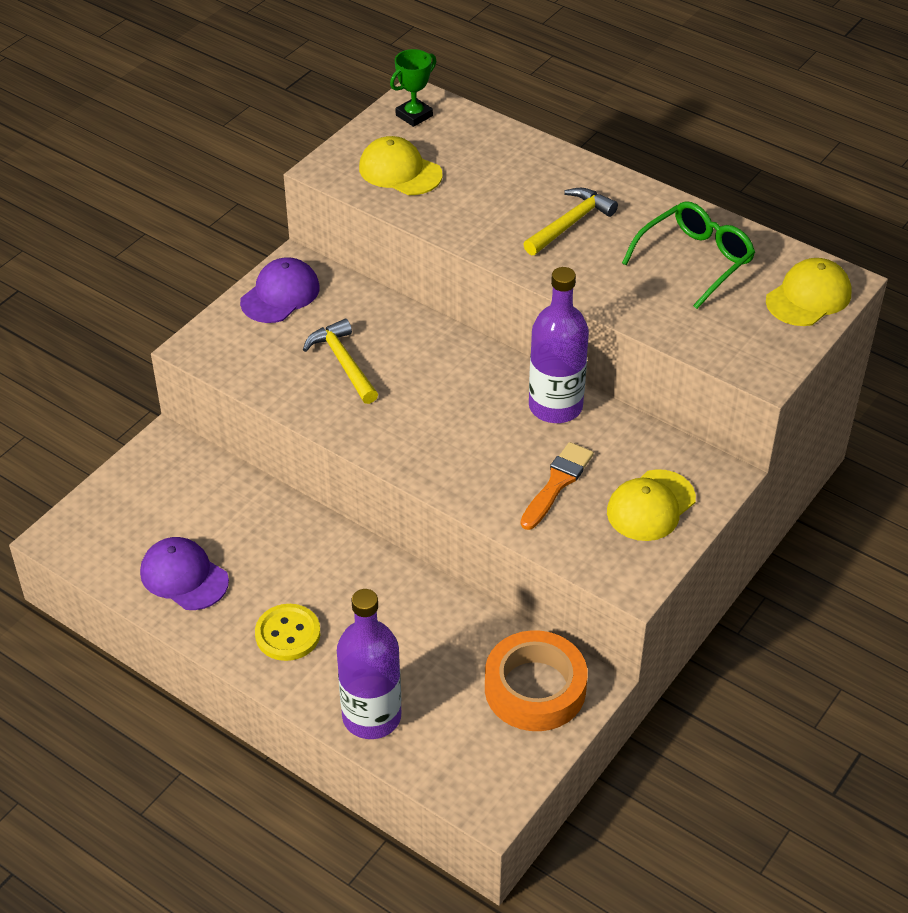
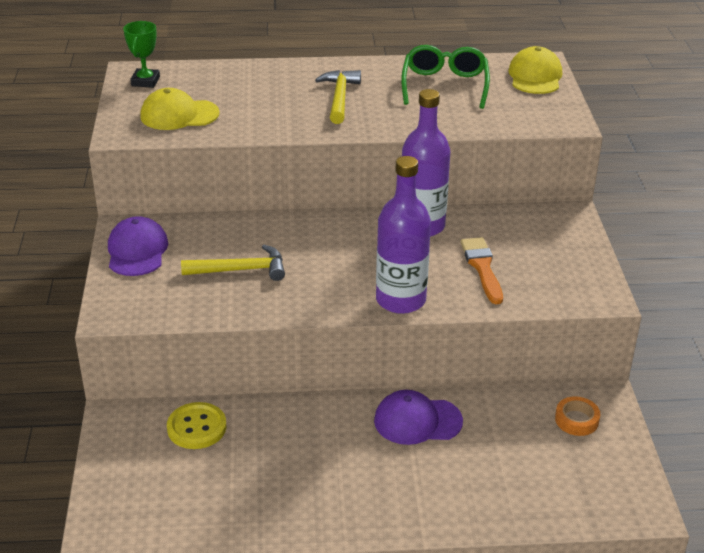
camera: 40 degrees left, 10 degrees down
purple cap [140,537,229,610] -> purple cap moved to [374,390,463,445]
yellow button [255,604,320,661] -> yellow button moved to [167,402,226,449]
yellow hammer [303,319,378,404] -> yellow hammer turned 150 degrees clockwise [181,245,285,281]
purple bottle [337,589,401,739] -> purple bottle moved to [376,156,431,314]
orange tape [485,630,588,731] -> orange tape [555,396,600,436], size x0.49
yellow cap [607,469,696,541] -> none

